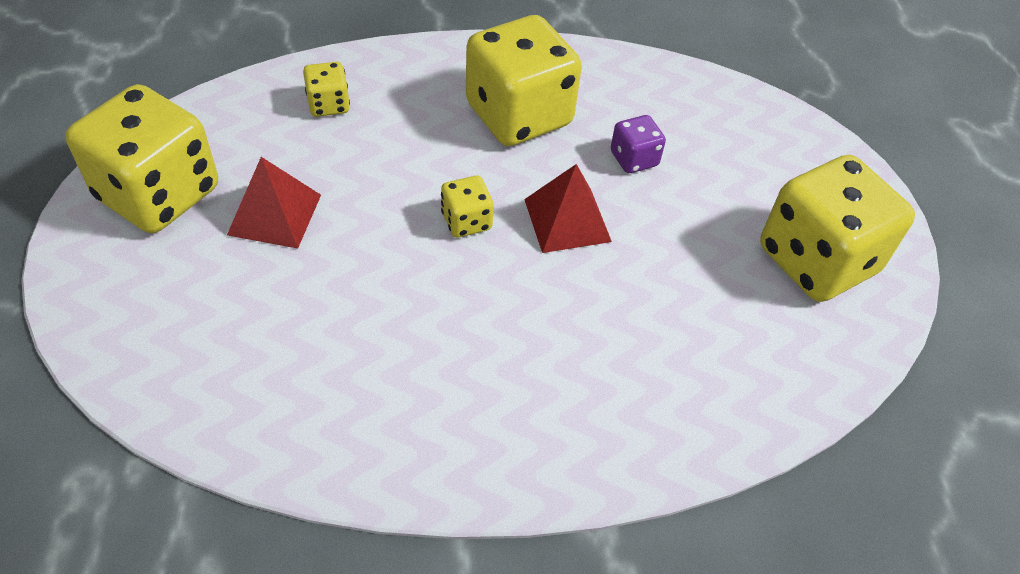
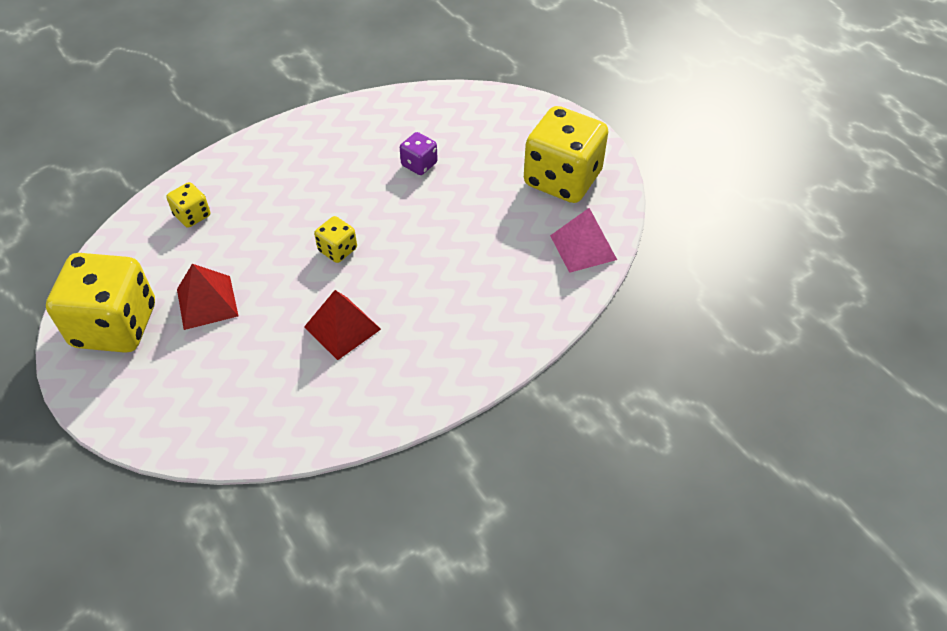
camera: 25 degrees left, 0 degrees up
yellow dice [466,15,582,146] -> none
red pyramid [524,164,612,253] -> red pyramid moved to [304,290,381,360]
none -> pink pyramid [550,208,617,273]

